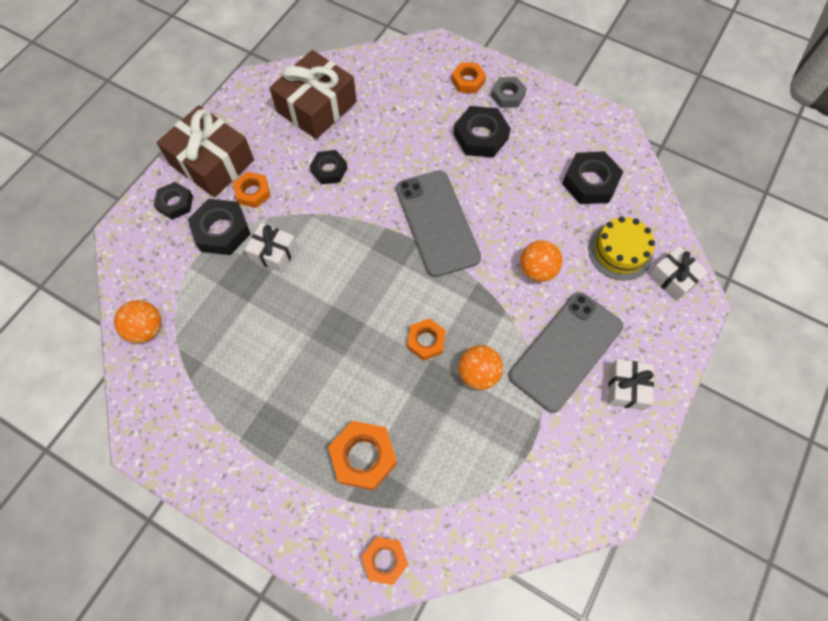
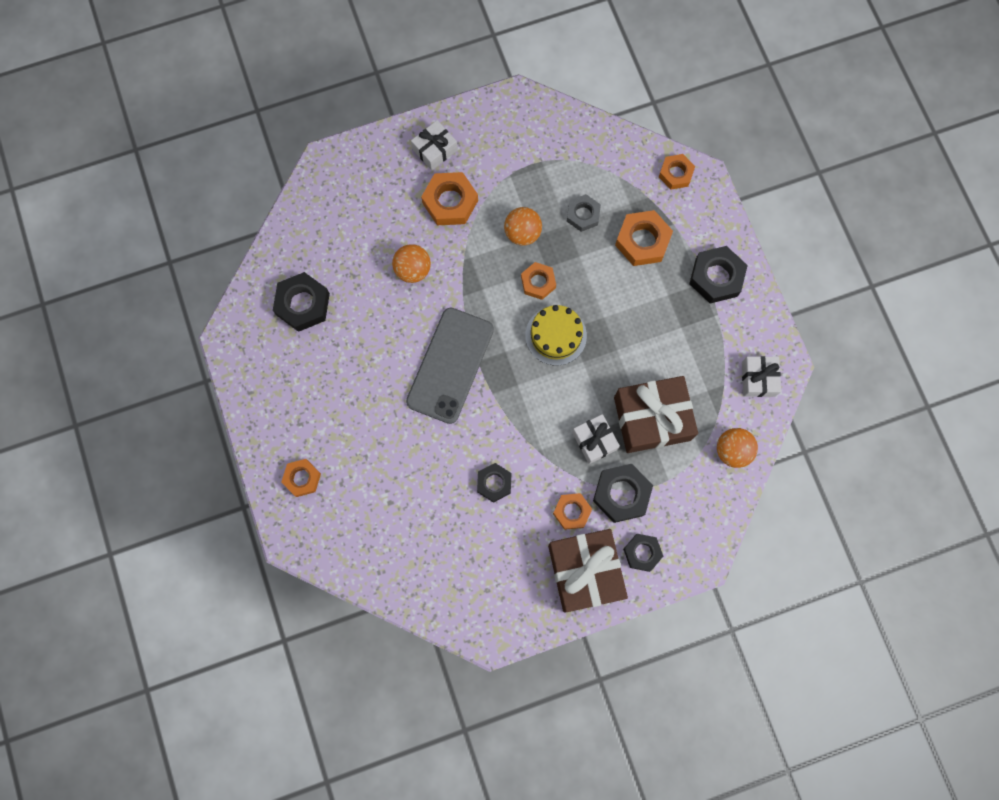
camera: 140 degrees left, 10 degrees up
brown gift [269,50,357,139] -> brown gift moved to [614,376,698,453]
black nut [453,106,511,158] -> black nut moved to [689,246,748,303]
grey nut [491,77,527,108] -> grey nut moved to [567,194,601,232]
grey phone [508,292,623,413] -> orange nut [421,172,478,225]
yellow cake [588,217,655,280] -> yellow cake moved to [525,305,587,366]
white gift [649,246,708,301] -> white gift moved to [742,356,781,397]

